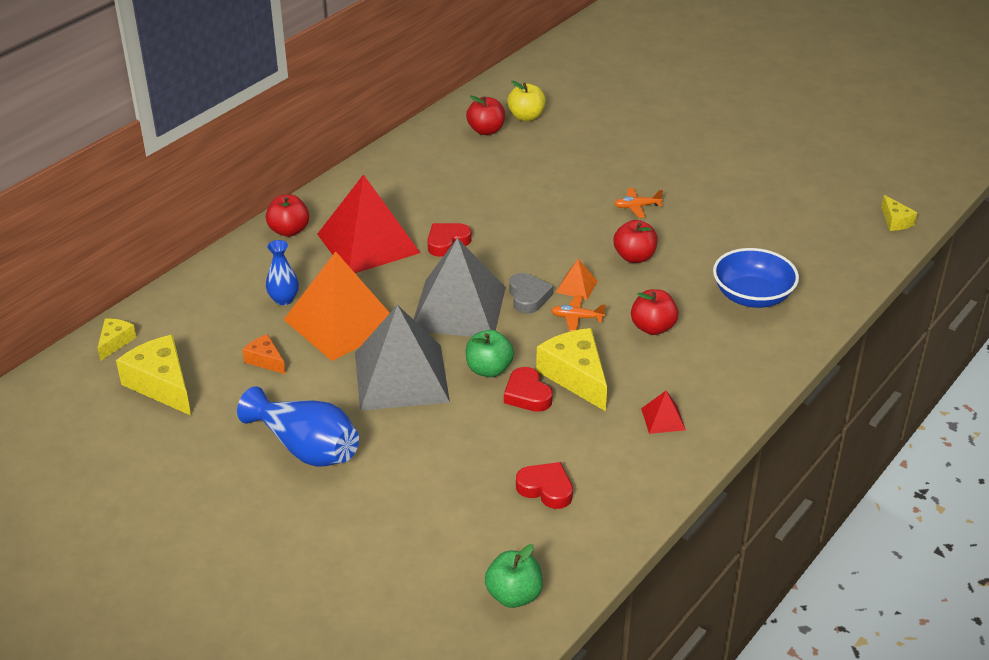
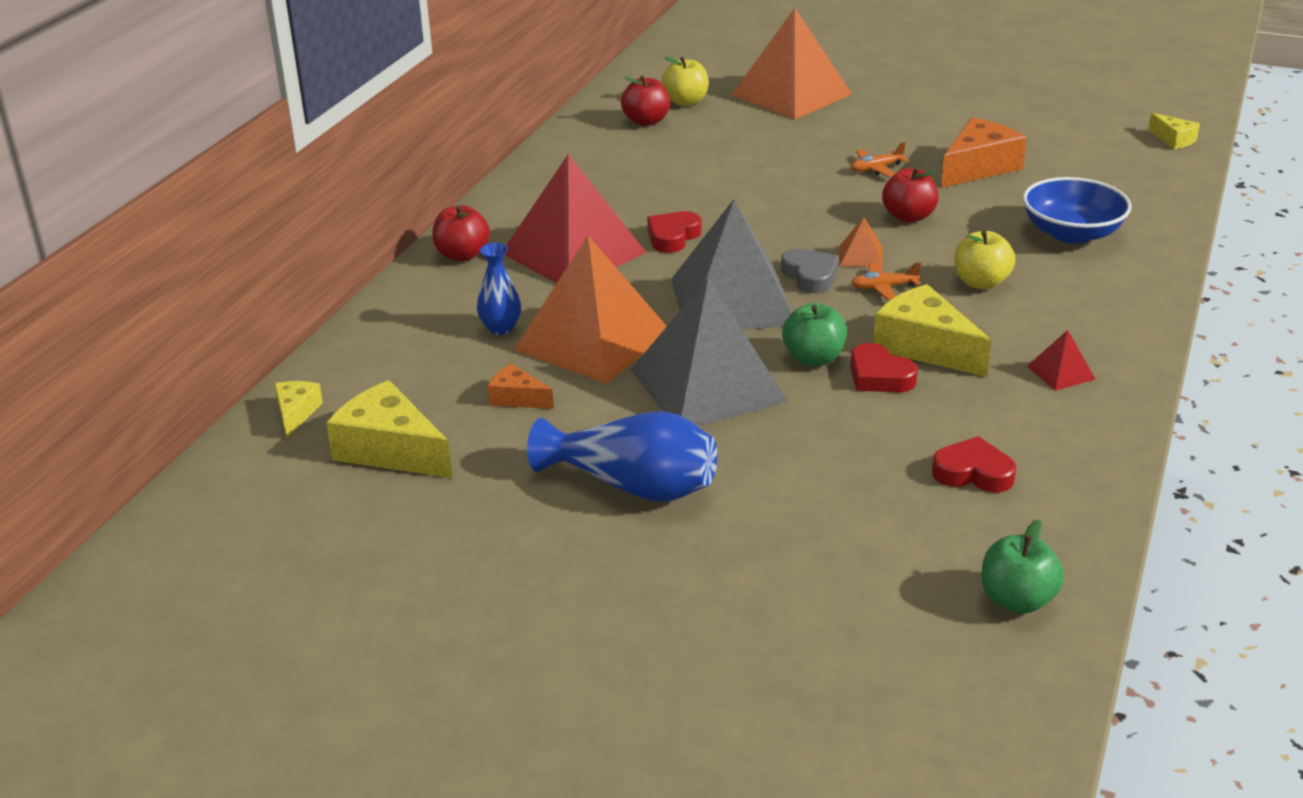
camera: 15 degrees left, 5 degrees down
red apple [631,289,679,335] -> yellow apple [954,231,1015,289]
none -> orange pyramid [732,8,852,119]
none -> orange cheese [941,117,1027,188]

